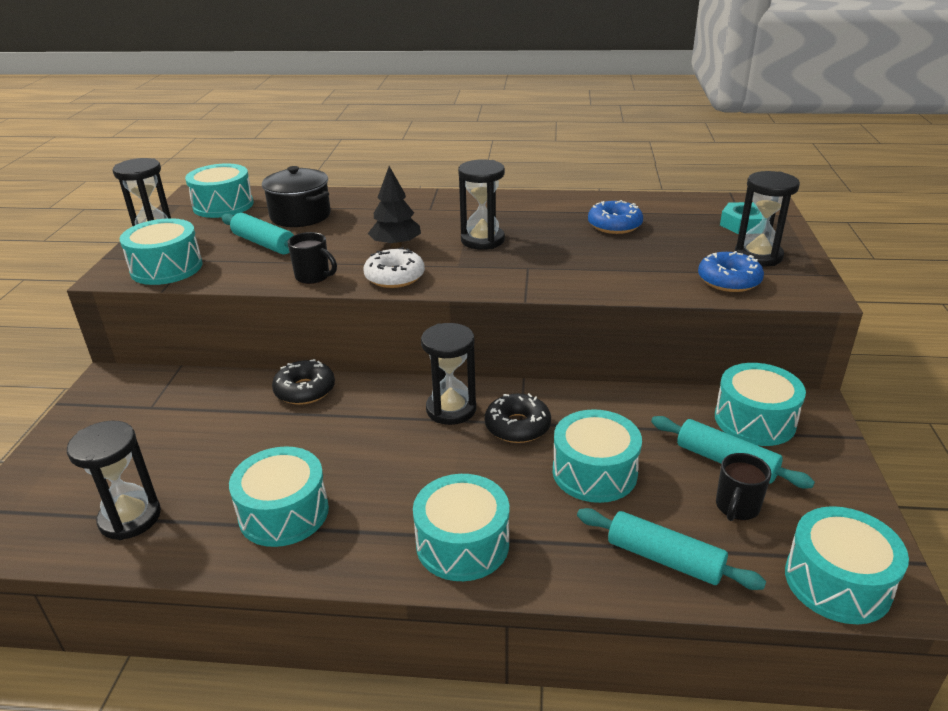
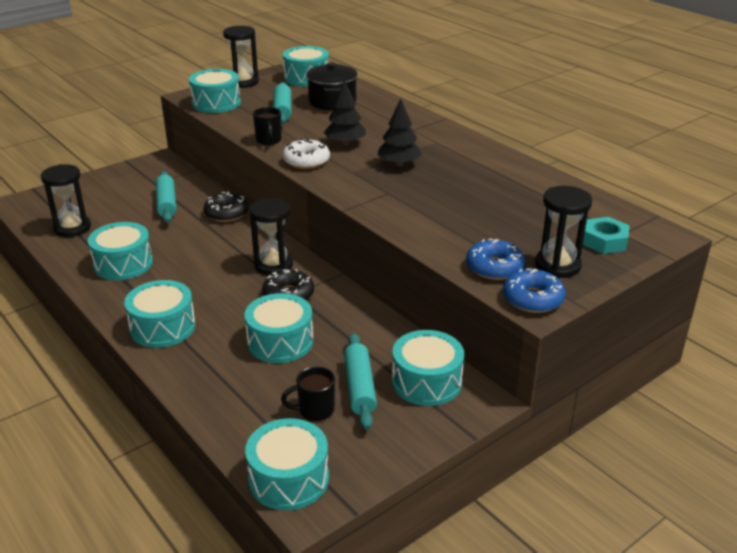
camera: 45 degrees right, 0 degrees up
black hourglass [458,159,505,250] -> black tree [377,99,422,166]
turquoise rolling pin [577,508,766,590] -> turquoise rolling pin moved to [155,171,177,223]
blue donut [588,200,643,234] -> blue donut moved to [503,268,566,313]

